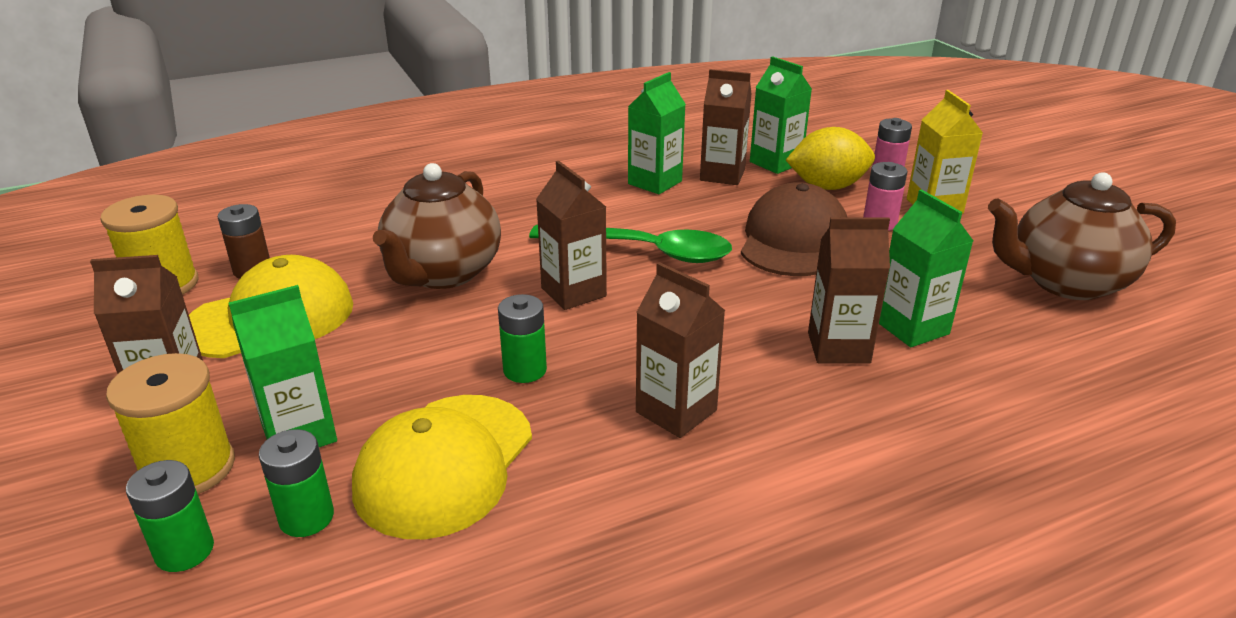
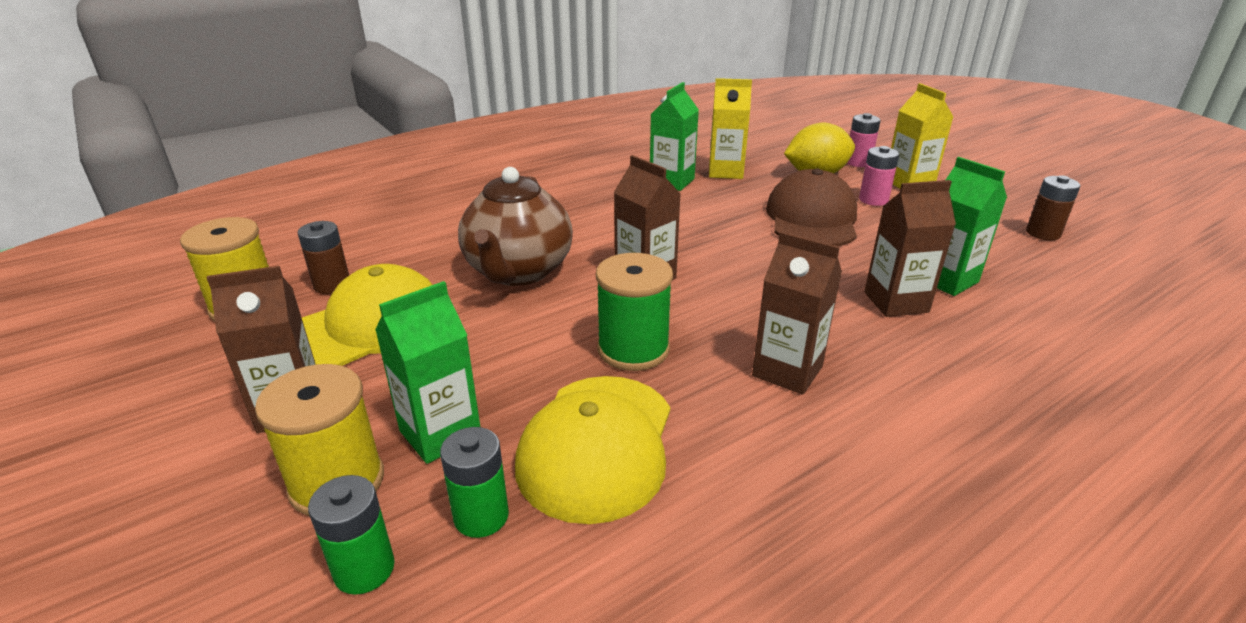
camera: 10 degrees left, 0 degrees up
green battery [498,294,547,383] -> green spool [596,253,673,371]
green spoon [529,225,732,263] -> none
brown carton [700,69,752,185] -> yellow carton [709,78,752,179]
green carton [750,56,812,174] -> none
brown teapot [988,172,1176,300] -> brown battery [1026,175,1080,240]

